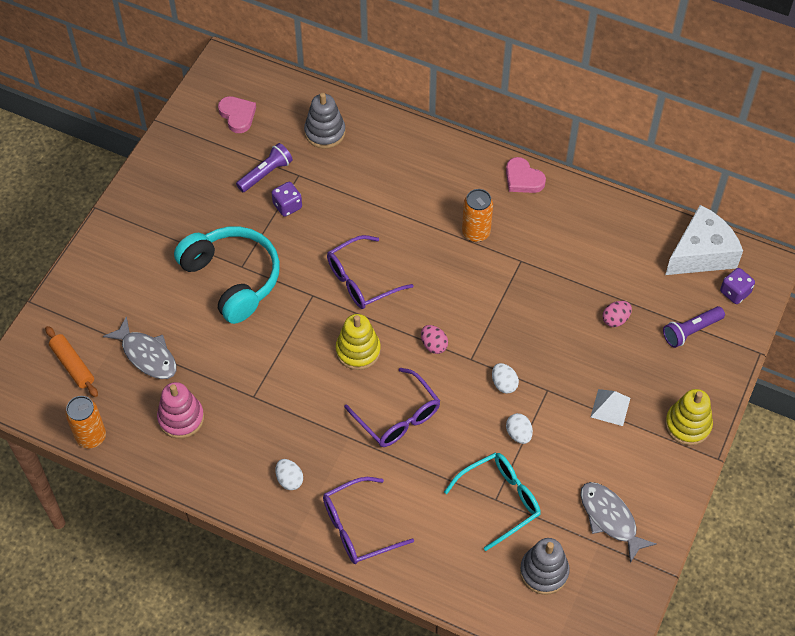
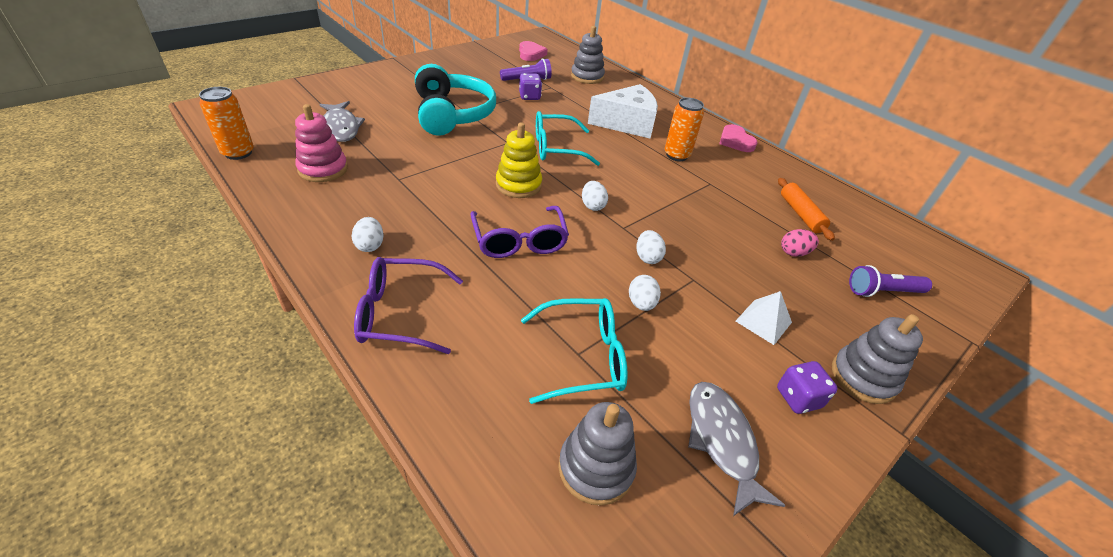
camera: 20 degrees right, 15 degrees down
orange rolling pin [45,326,98,397] -> orange rolling pin moved to [778,178,835,241]
purple glasses [327,235,414,309] -> turquoise glasses [536,111,600,166]
pink egg [421,325,448,354] -> white egg [582,181,608,211]
white cheese [665,205,743,275] -> white cheese moved to [588,84,658,139]
yellow stacking toy [665,389,713,445] -> grey stacking toy [832,314,923,404]
purple dice [720,268,755,304] -> purple dice moved to [777,361,838,414]

